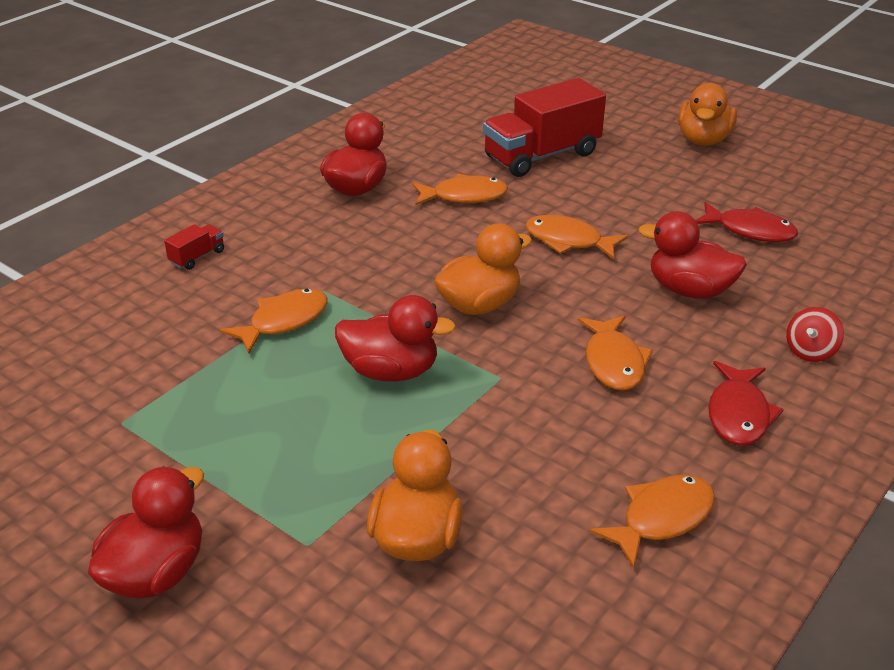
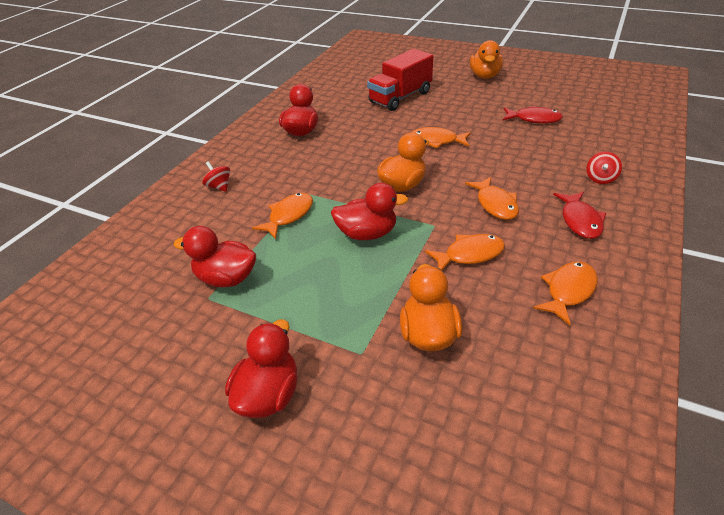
camera: 10 degrees left, 5 degrees up
red truck [164,224,224,270] -> red spinning top [202,161,230,192]
orange fish [412,174,508,206] -> orange fish moved to [425,234,505,271]
red duck [638,211,747,299] -> red duck moved to [173,226,256,287]

